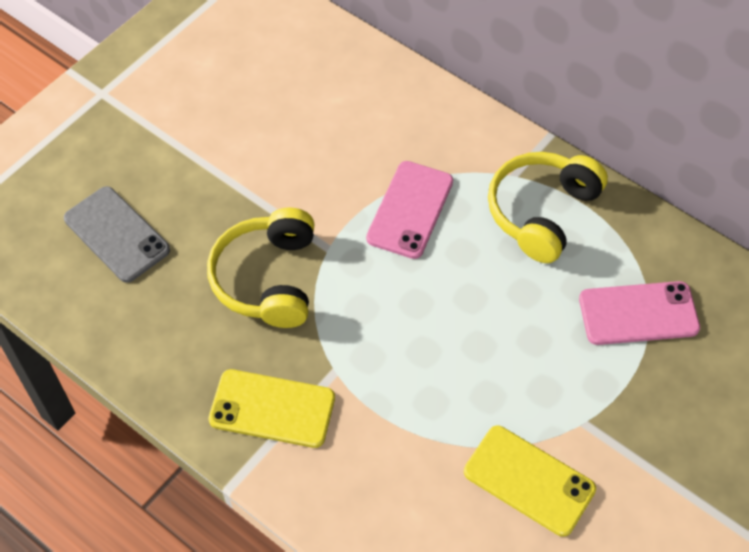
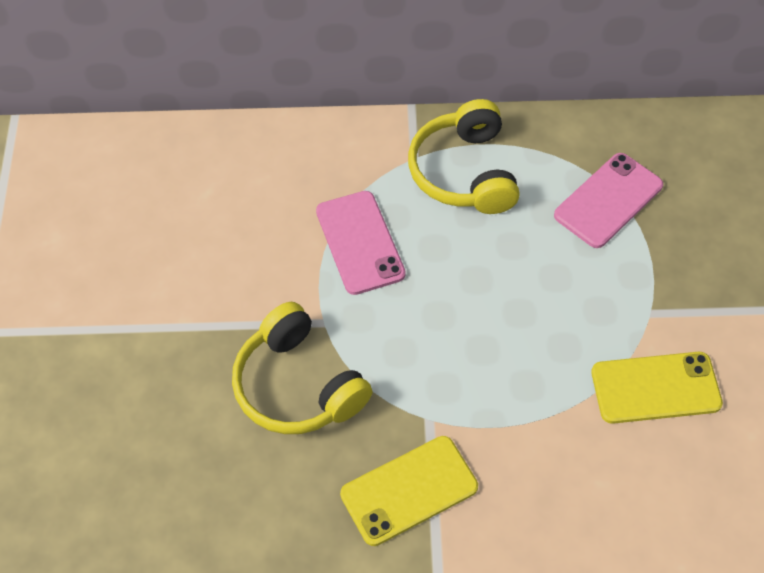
camera: 40 degrees left, 0 degrees up
grey phone [64,186,170,283] -> none

